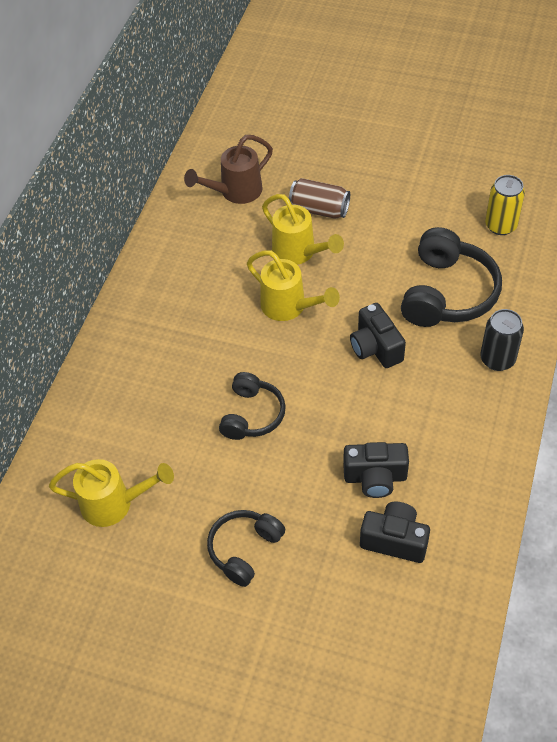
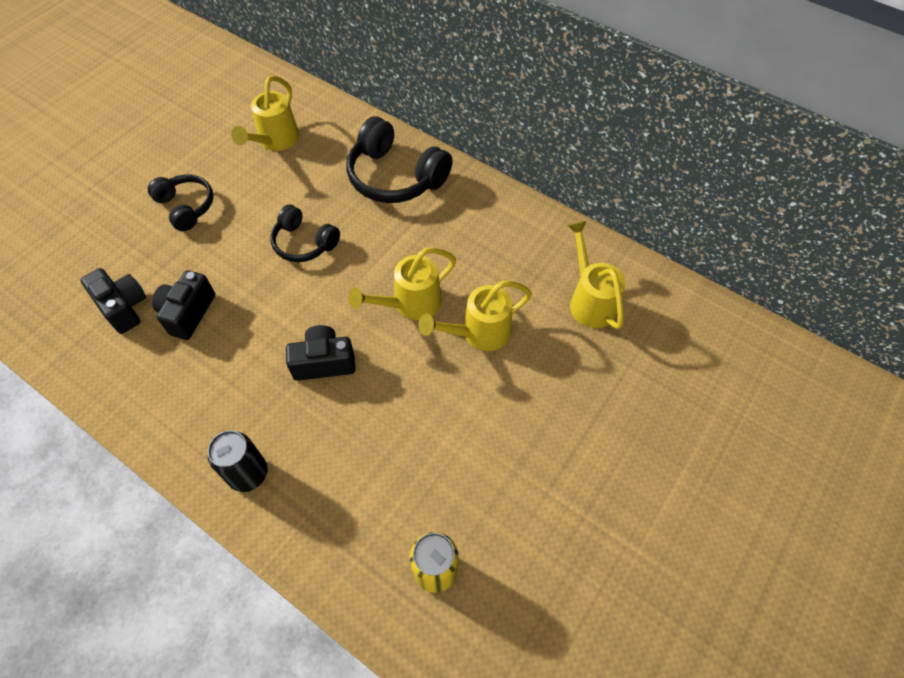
camera: 105 degrees right, 5 degrees up
brown watering can [184,135,273,204] -> yellow watering can [567,220,625,329]
brown can [289,178,350,219] -> none
black camera [360,502,430,563] -> black camera turned 75 degrees counterclockwise [80,268,147,334]
black headphones [401,227,502,327] -> black headphones moved to [346,117,453,203]

